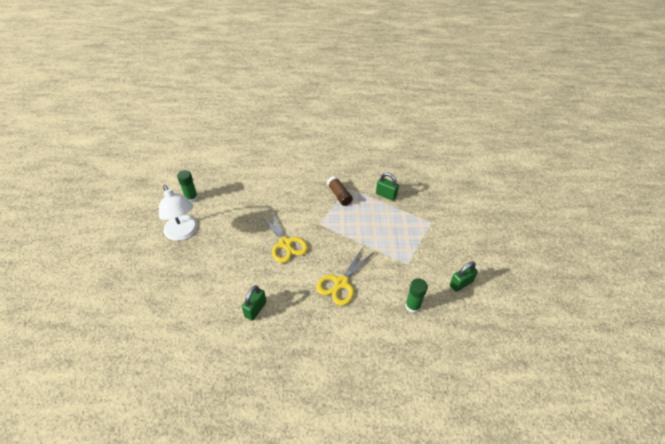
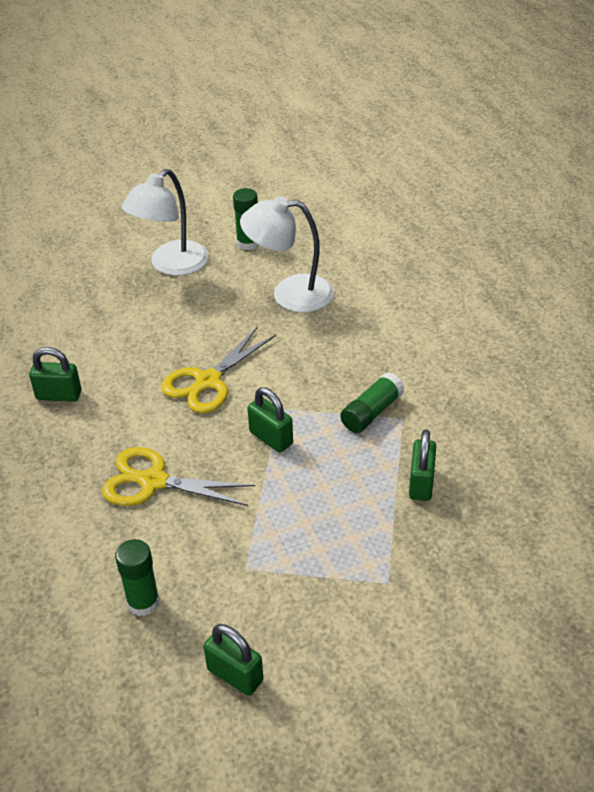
camera: 70 degrees right, 5 degrees down
brown glue stick [327,176,353,206] -> green glue stick [340,372,404,433]
none -> white lamp [240,196,334,313]
none -> green padlock [247,387,293,452]

